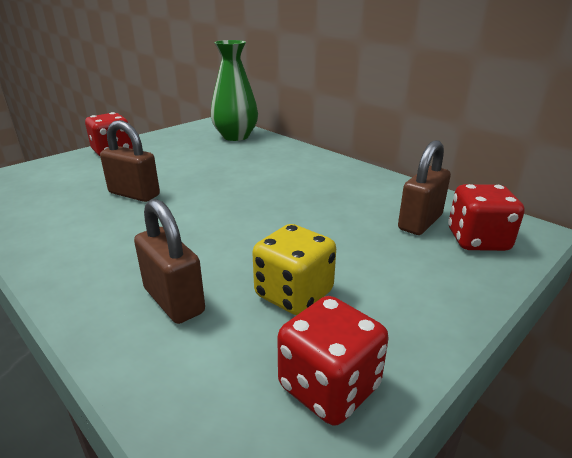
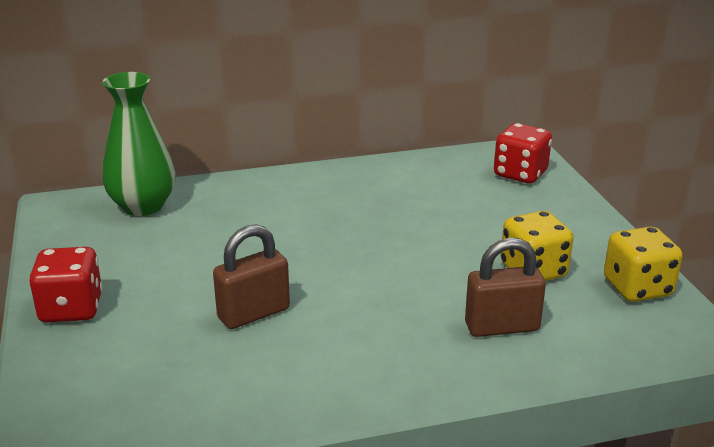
camera: 60 degrees left, 0 degrees up
red dice [277,296,389,426] -> yellow dice [604,226,683,302]
brown padlock [398,140,451,235] -> none

